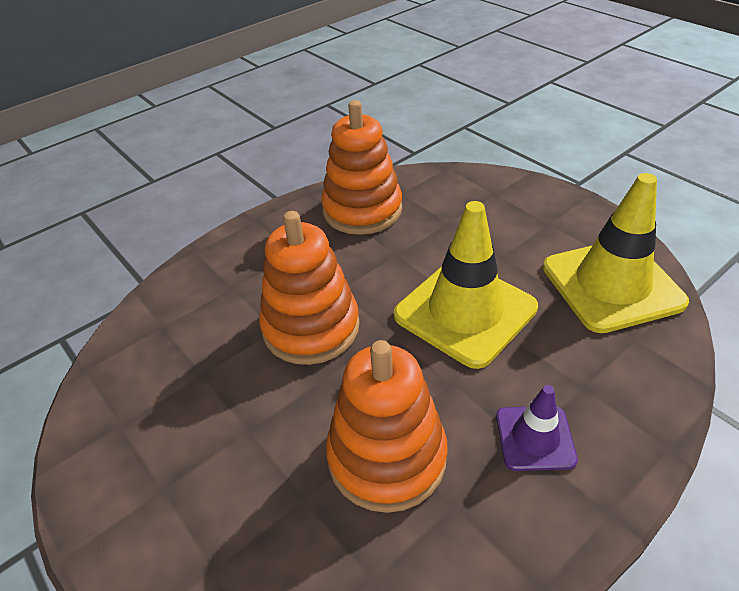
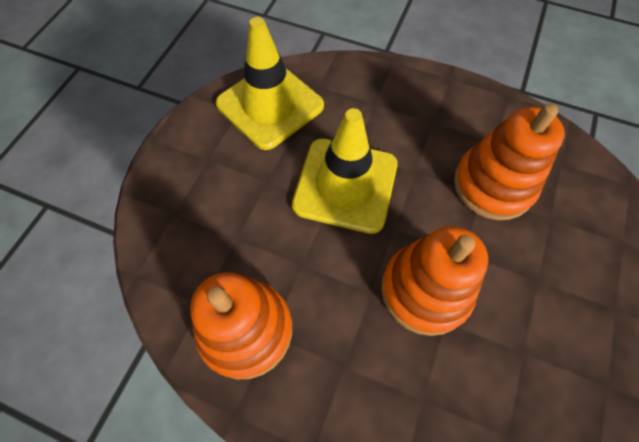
camera: 120 degrees left, 20 degrees up
purple traffic cone [496,385,578,471] -> none

